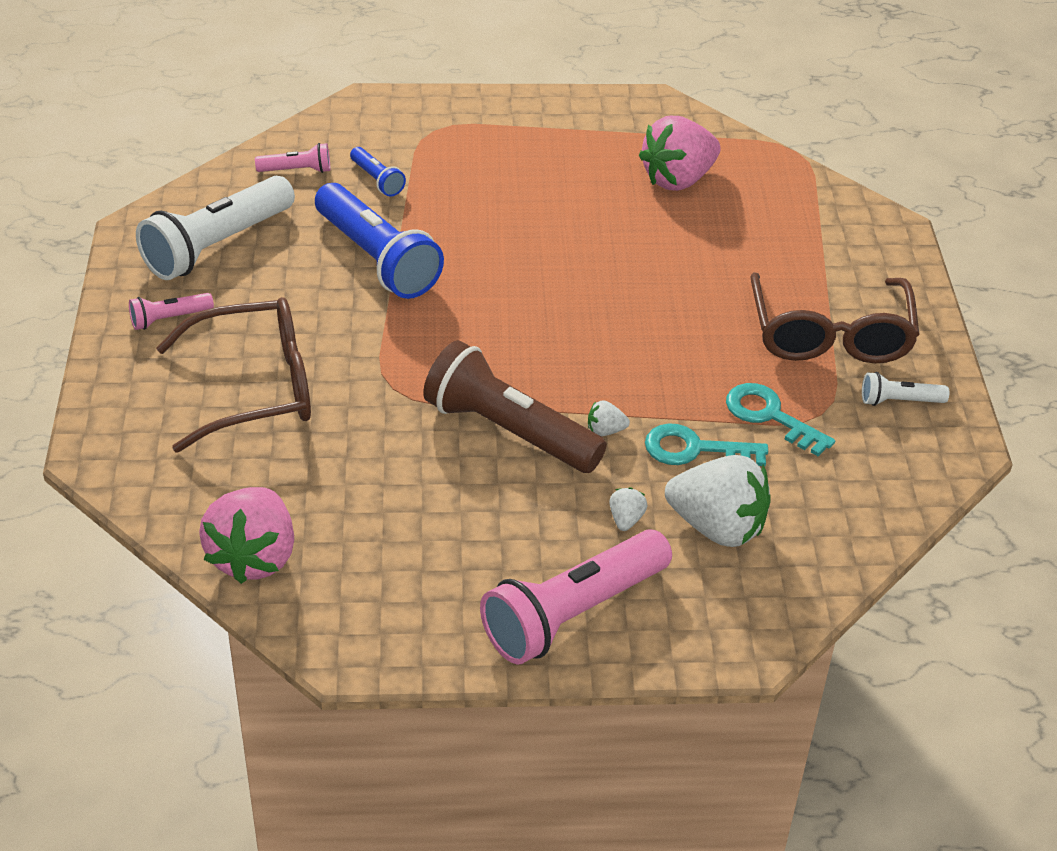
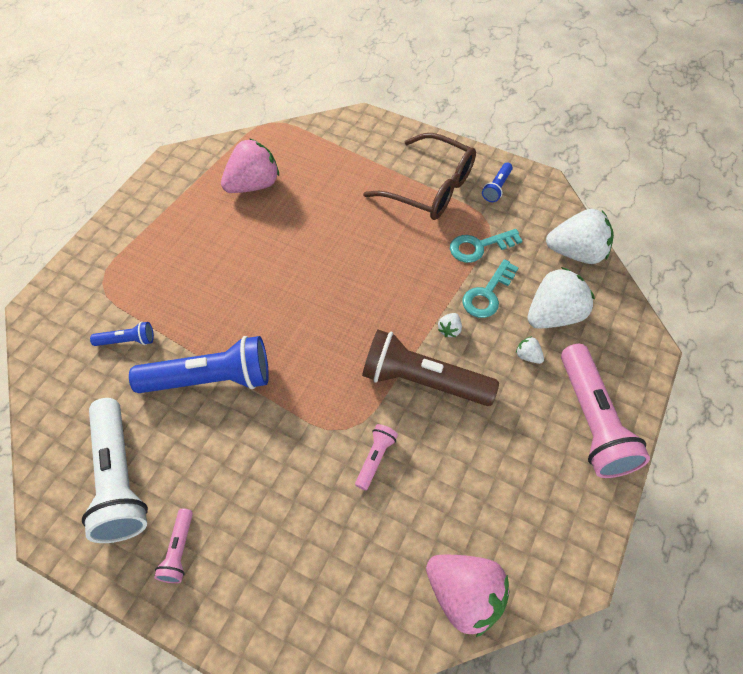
camera: 60 degrees left, 15 degrees up
brown glasses [156,297,311,452] -> none
pink flashlight [255,143,330,173] -> pink flashlight moved to [355,424,398,490]
brown flashlight [423,340,607,473] -> brown flashlight turned 45 degrees clockwise [362,329,499,406]
pink strawberry [639,116,720,191] -> pink strawberry turned 120 degrees counterclockwise [221,138,279,193]
white flashlight [862,372,949,406] -> blue flashlight [482,163,513,202]
none -> white strawberry [546,209,614,264]

